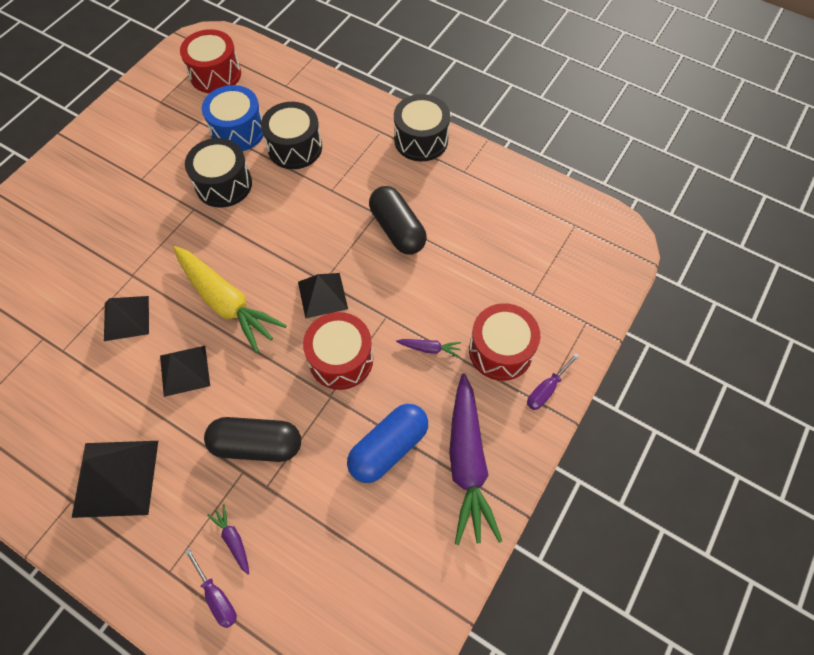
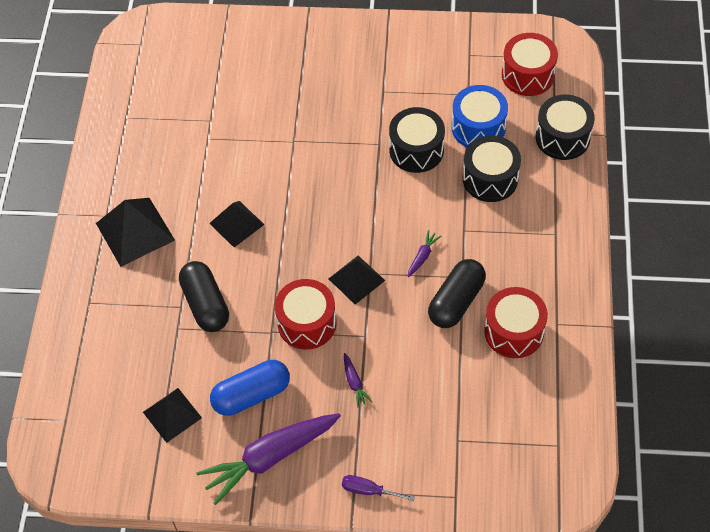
camera: 65 degrees right, 5 degrees down
black pyramid [104,296,149,341] -> black pyramid moved to [143,388,202,443]
yellow carrot [173,246,287,353] -> none
purple screwdriver [184,548,237,628] -> none
purple carrot [207,504,249,575] -> purple carrot moved to [407,230,441,277]
blue capsule [347,404,428,483] -> blue capsule turned 45 degrees counterclockwise [210,360,290,416]
black drum [394,94,450,161] -> black drum moved to [535,95,595,160]
red drum [469,303,540,381] -> red drum moved to [484,287,548,358]

